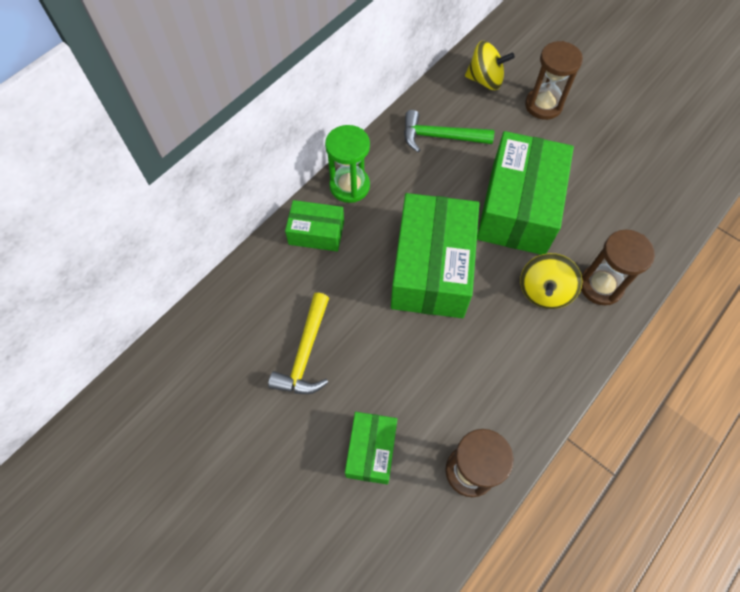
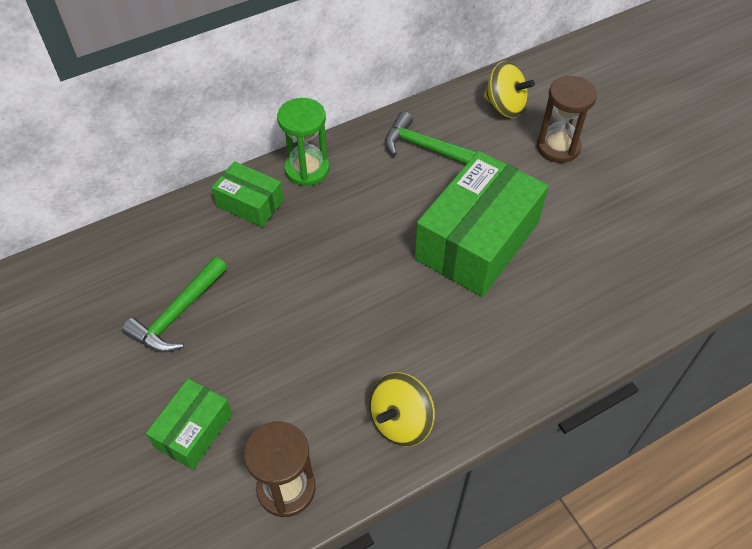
camera: 20 degrees right, 10 degrees down
yellow hammer [268,293,329,394] -> green hammer [122,257,227,352]
green box [391,193,480,318] -> none
yellow spinning top [520,253,583,309] -> yellow spinning top moved to [369,372,435,447]
brown hourglass [581,230,655,305] -> none

